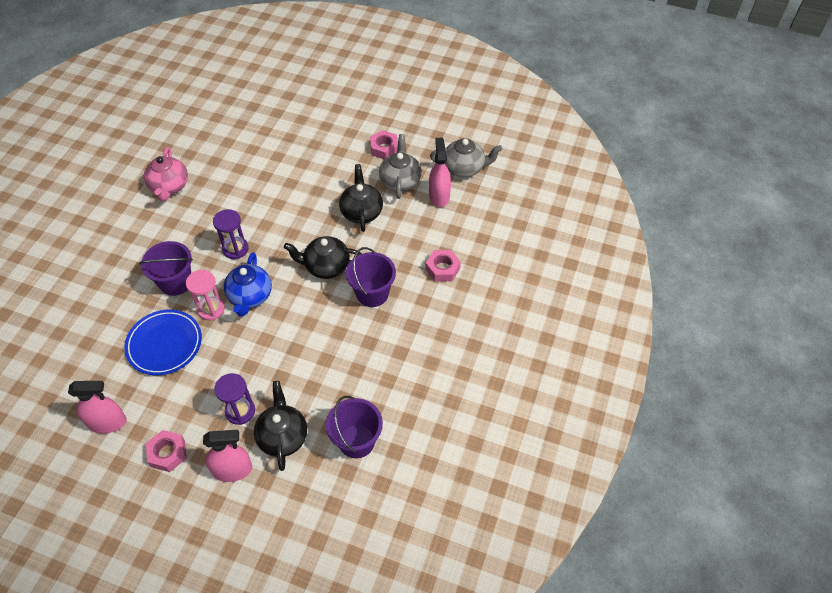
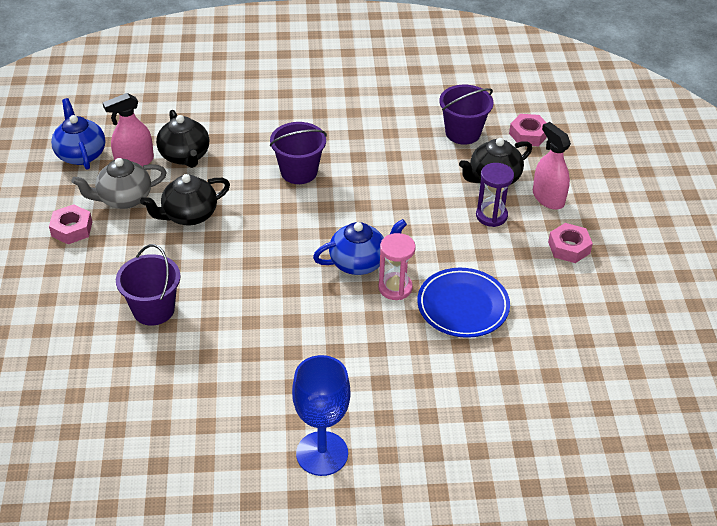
camera: 115 degrees left, 10 degrees down
pink spray bottle [68,381,127,434] -> none
purple bucket [139,241,193,296] -> purple bucket moved to [116,244,180,326]
pink teapot [144,147,188,201] -> none
purple hourglass [213,209,249,259] -> none
black teapot [284,236,362,279] -> black teapot moved to [156,110,209,168]
pink nut [425,250,461,282] -> pink nut moved to [509,114,547,146]
grey teapot [430,138,503,177] -> blue teapot [51,98,105,170]
none -> blue goblet [292,355,350,476]

